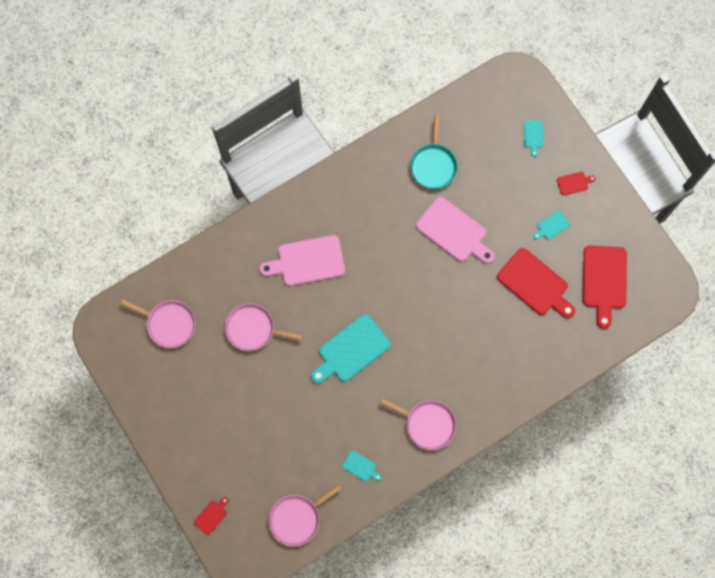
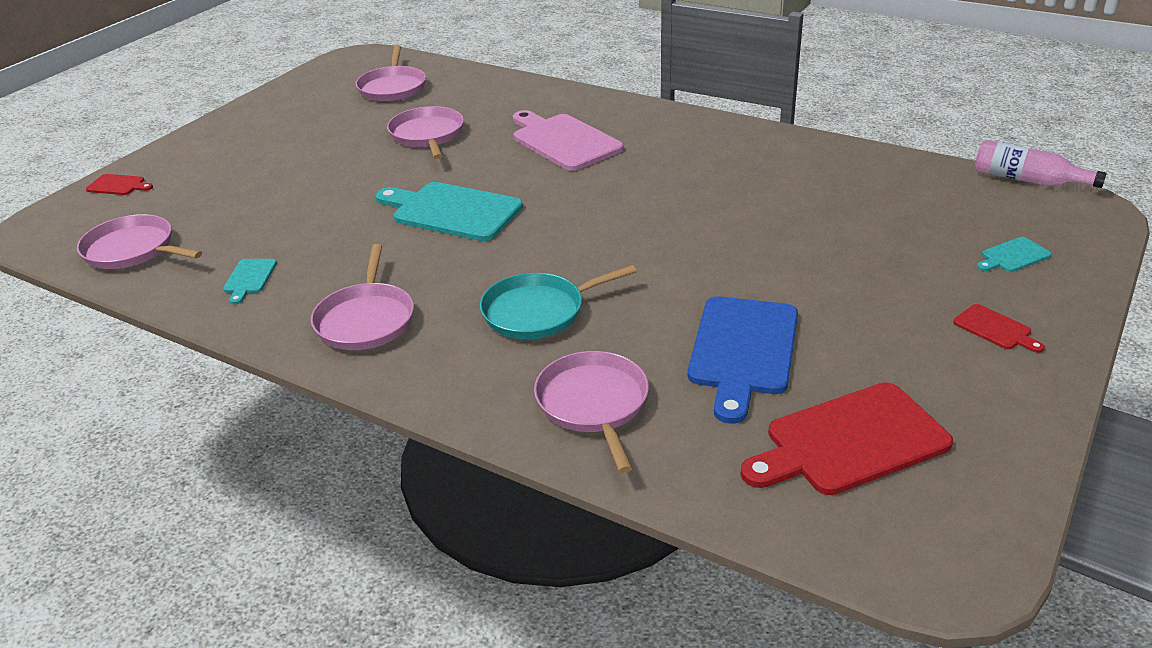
camera: 65 degrees right, 40 degrees down
turquoise pan [410,115,458,189] -> turquoise pan moved to [480,265,637,339]
pink cutting board [416,197,495,263] -> none
red cutting board [497,248,575,318] -> blue cutting board [688,296,798,424]
turquoise cutting board [533,211,570,240] -> none
none -> pink pan [534,351,649,473]
none -> pink bottle [975,140,1107,188]

